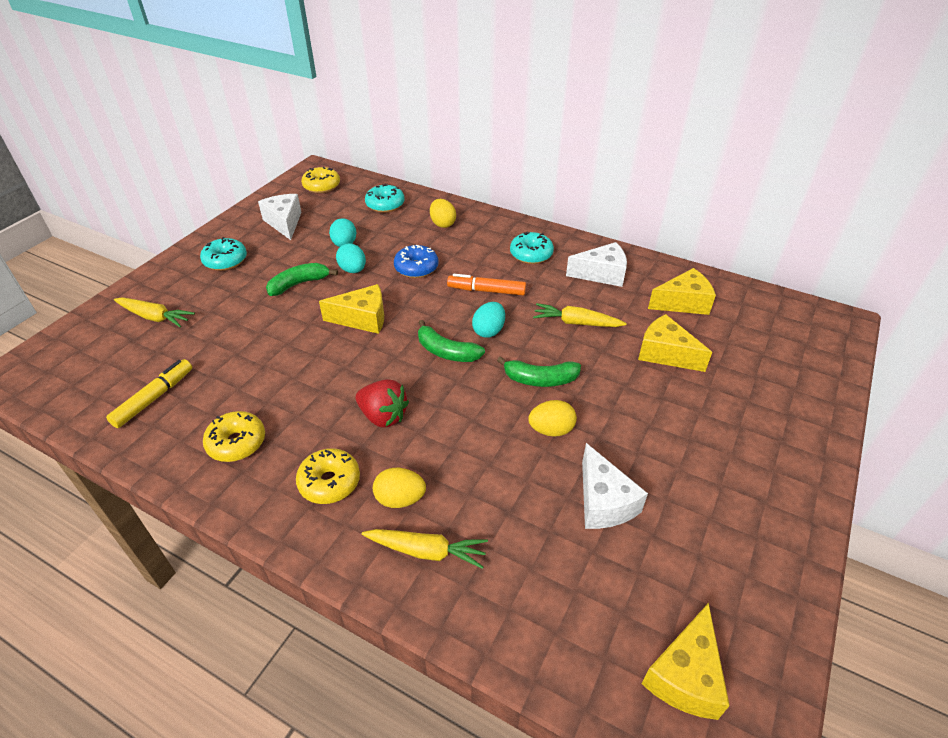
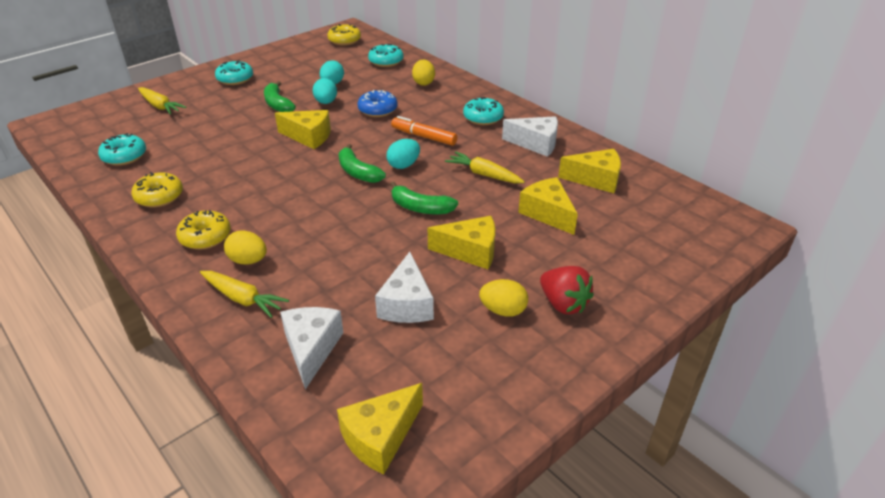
camera: 20 degrees right, 5 degrees down
yellow marker [106,359,192,428] -> turquoise donut [98,133,146,166]
white cheese [258,194,302,240] -> white cheese moved to [280,307,344,390]
green banana [266,263,338,296] -> green banana turned 105 degrees counterclockwise [264,81,296,112]
red strawberry [356,379,409,428] -> red strawberry moved to [540,266,594,314]
yellow egg [528,400,577,437] -> yellow egg moved to [479,279,528,317]
none -> yellow cheese [428,216,495,269]

